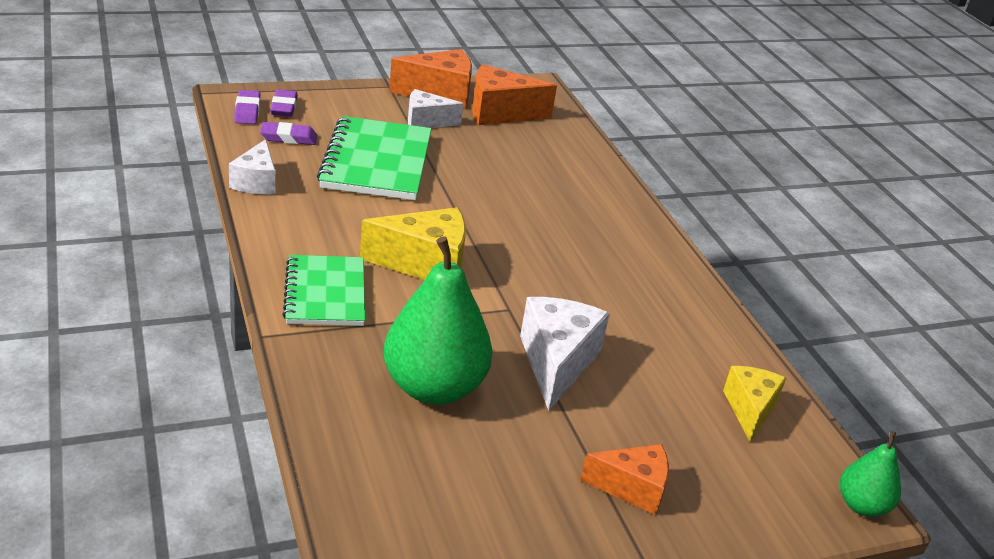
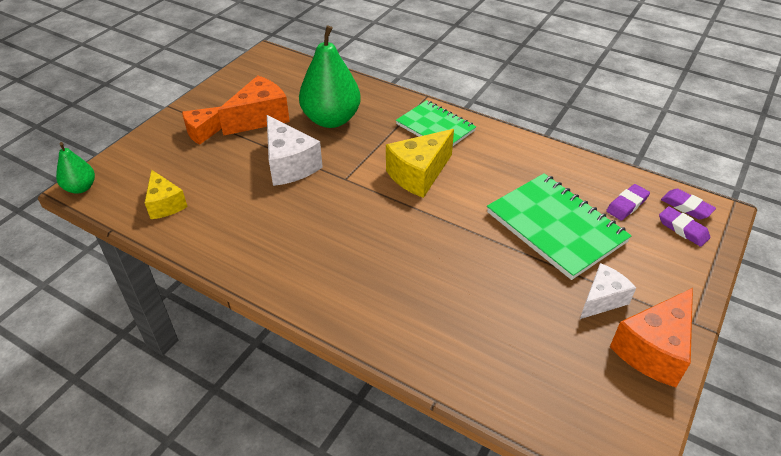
camera: 145 degrees right, 10 degrees up
white cheese [229,139,275,195] -> none
orange cheese [472,64,557,125] -> orange cheese moved to [218,75,290,136]

